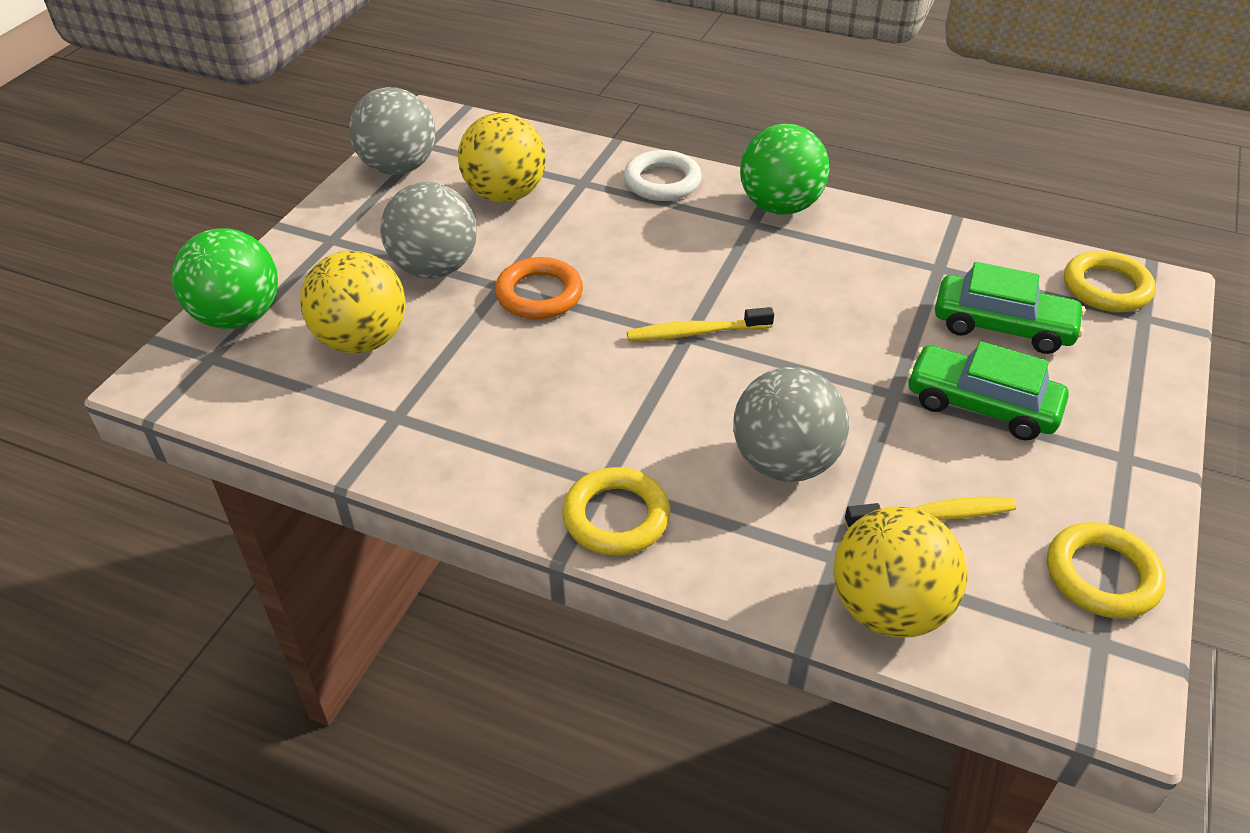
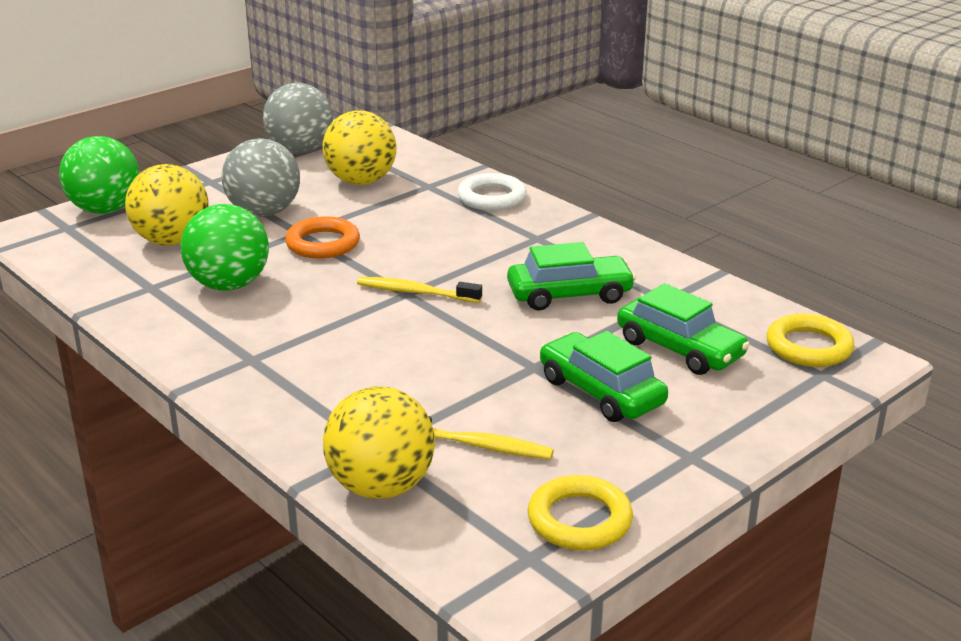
camera: 25 degrees right, 15 degrees down
yellow ring [563,467,670,556] -> none
grey ball [733,367,849,482] -> none
green ball [740,124,829,215] -> green ball moved to [181,204,269,291]
none -> green car [507,242,636,311]

